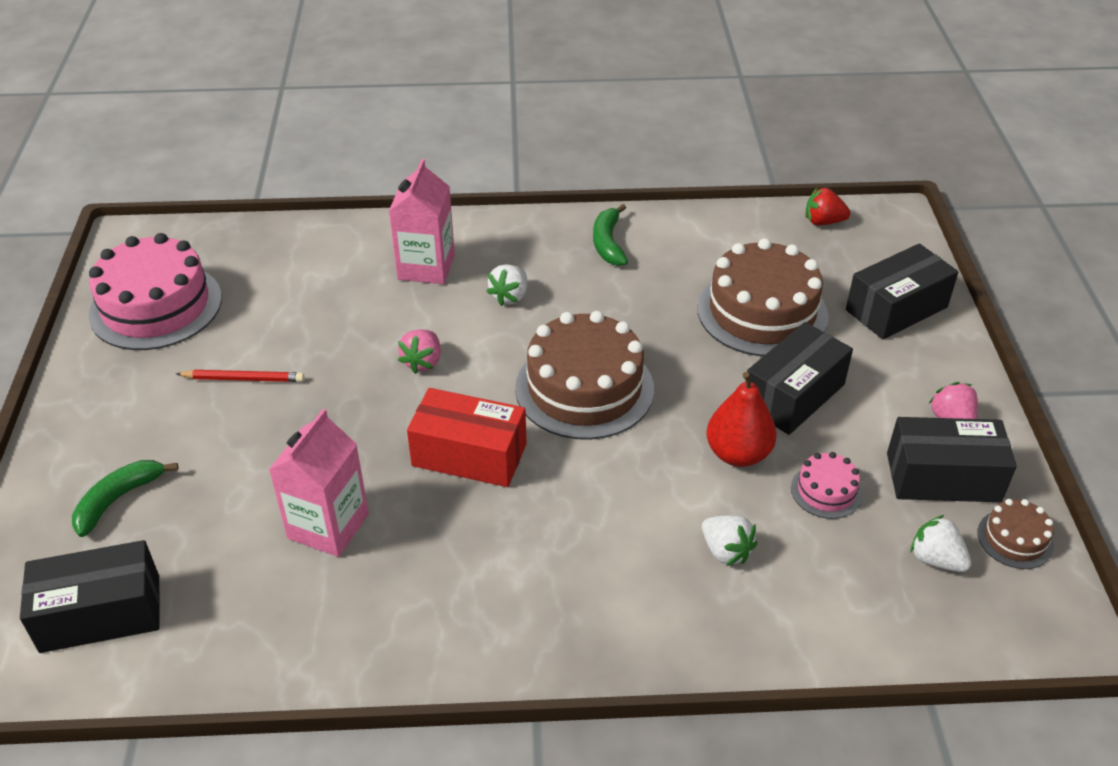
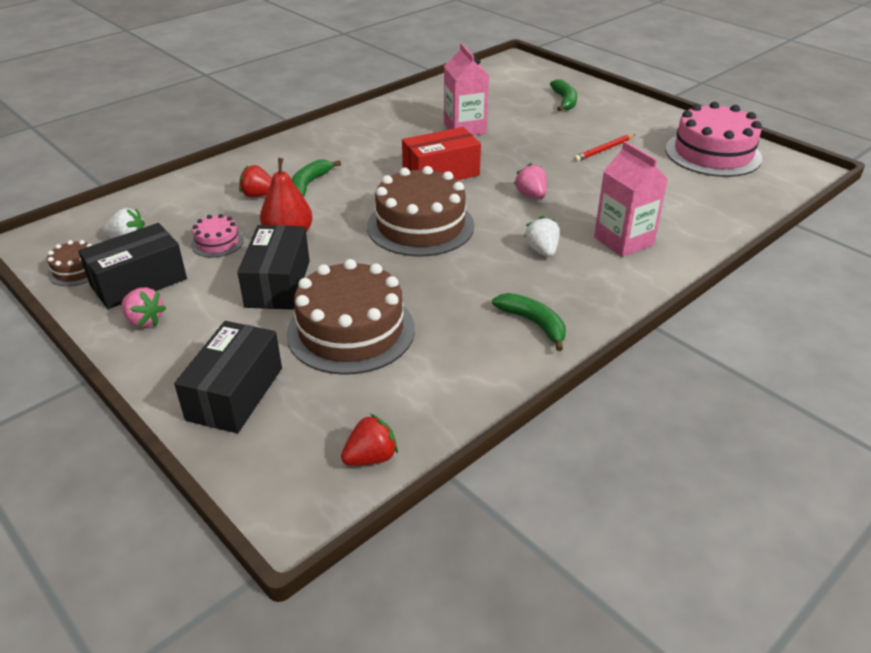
camera: 140 degrees right, 5 degrees down
black box [20,540,160,653] -> none
white strawberry [702,515,757,566] -> red strawberry [239,165,272,197]
none -> green banana [291,159,341,197]

